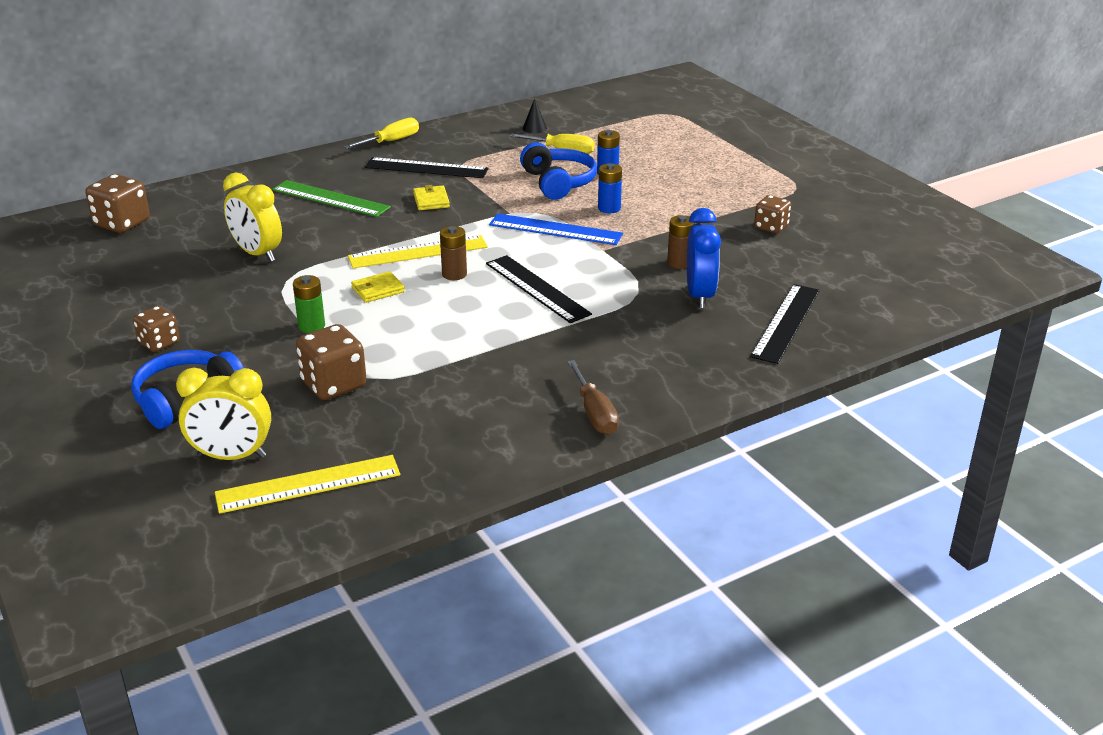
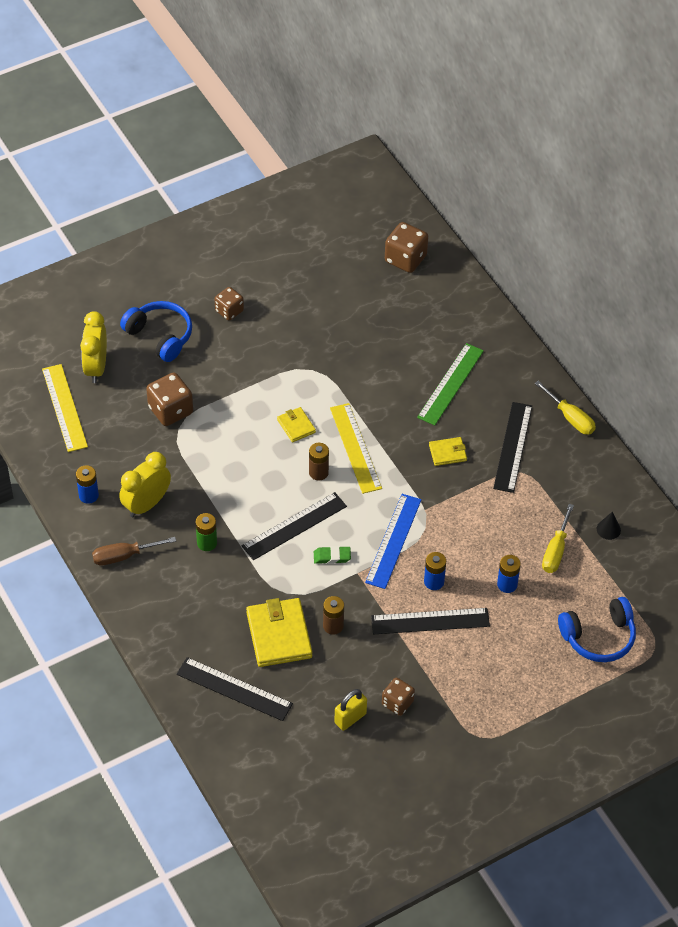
camera: 90 degrees right, 20 degrees up
yellow clock [223,173,282,262] -> yellow clock moved to [119,452,171,517]
green battery [293,275,325,333] -> green battery moved to [196,513,217,551]
blue headphones [520,143,597,200] -> blue headphones moved to [558,597,636,662]
blue clock [687,208,721,308] -> yellow wallet [246,598,312,667]
none -> blue battery [76,465,99,504]
none -> green eraser [314,546,351,564]
none -> yellow padlock [334,689,367,731]
none -> black ruler [371,608,490,634]

